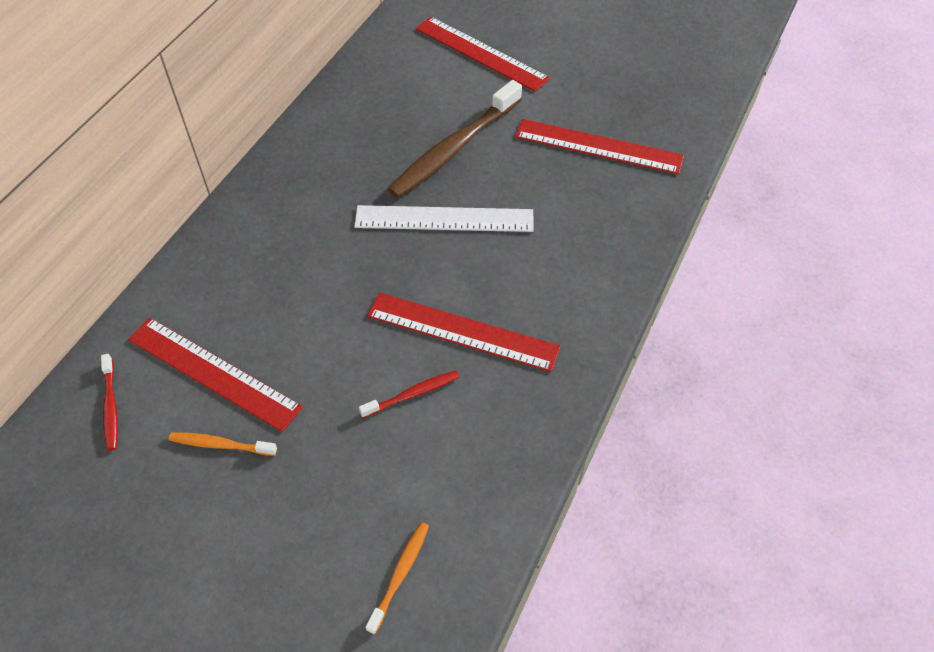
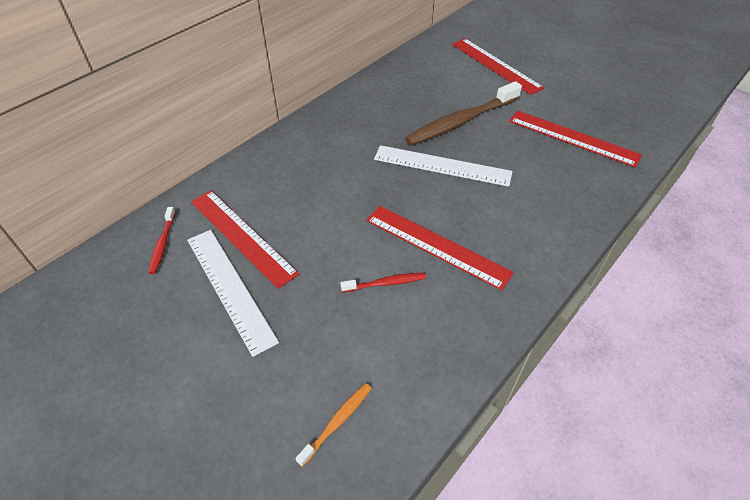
camera: 15 degrees right, 5 degrees down
orange toothbrush [169,432,277,456] -> white ruler [187,230,279,357]

